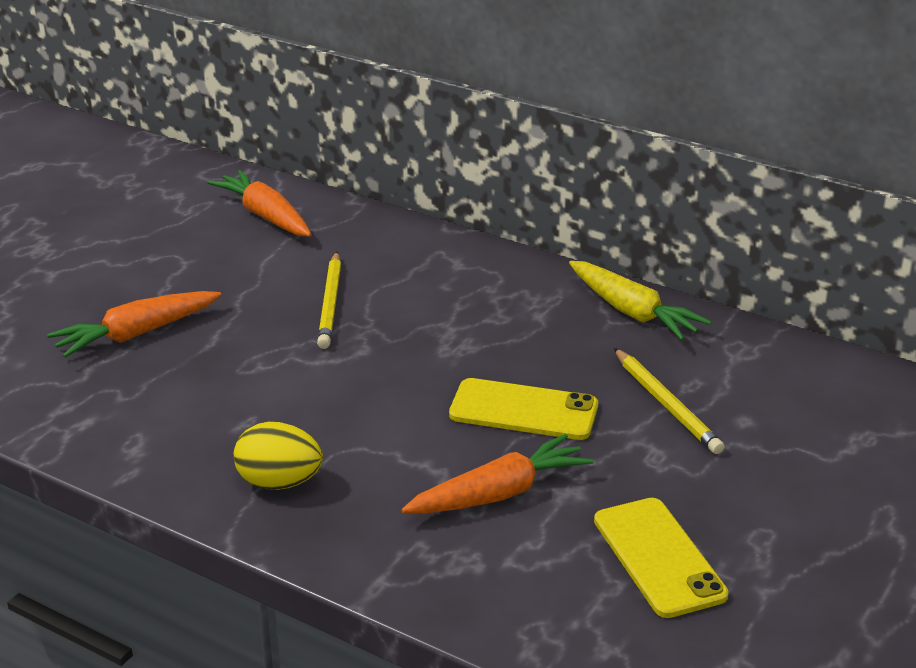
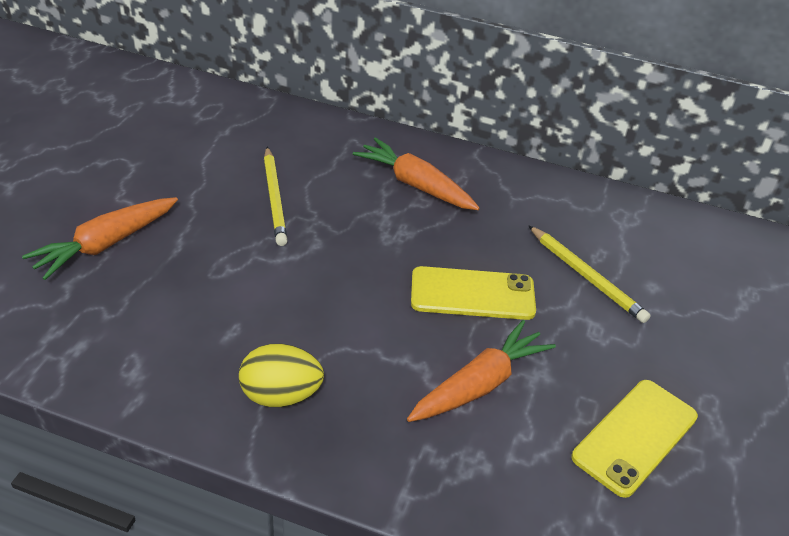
camera: 15 degrees left, 10 degrees up
orange carrot [208,170,312,237] -> orange carrot moved to [353,137,480,210]
yellow carrot [569,261,711,340] -> none
yellow phone [594,498,729,618] -> yellow phone turned 75 degrees clockwise [572,380,698,498]

